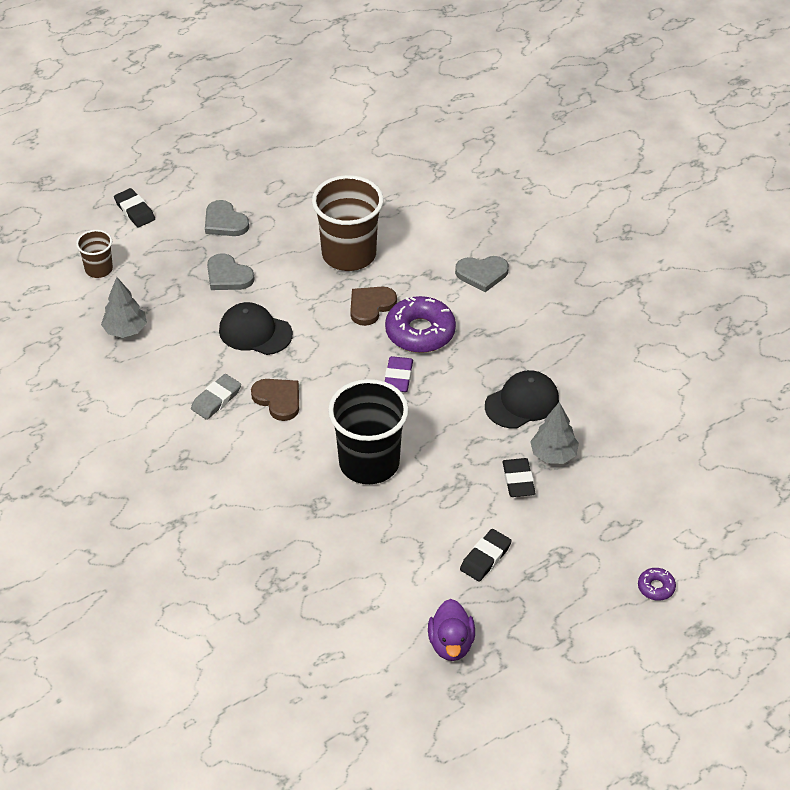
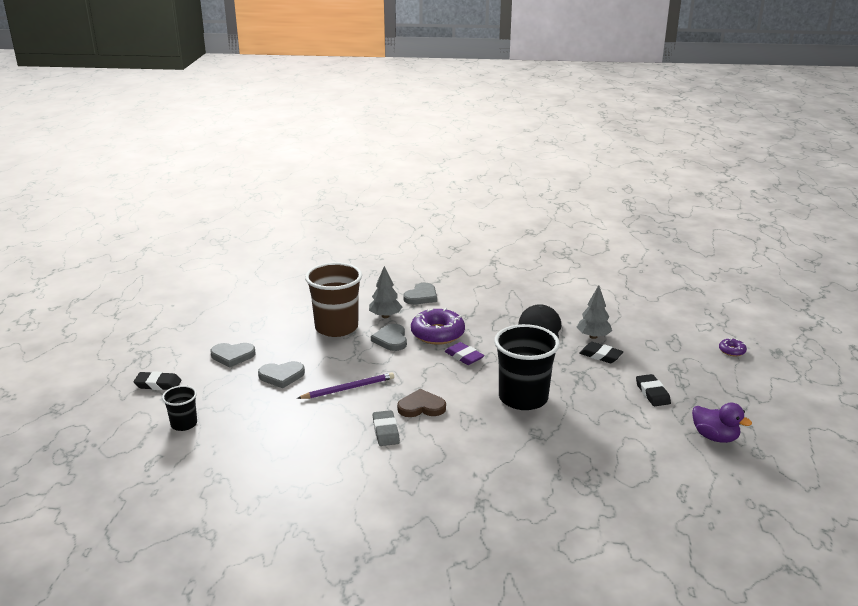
camera: 50 degrees left, 20 degrees down
brown cup [76,230,113,278] -> black cup [162,385,197,431]
grey tree [101,277,147,338] -> grey tree moved to [369,266,402,318]
black cap [219,302,293,355] -> purple pencil [297,372,394,399]
brown heart [350,287,397,326] -> grey heart [371,324,407,351]

